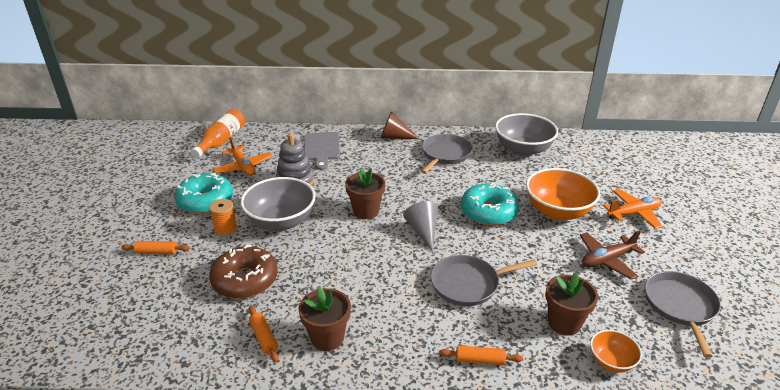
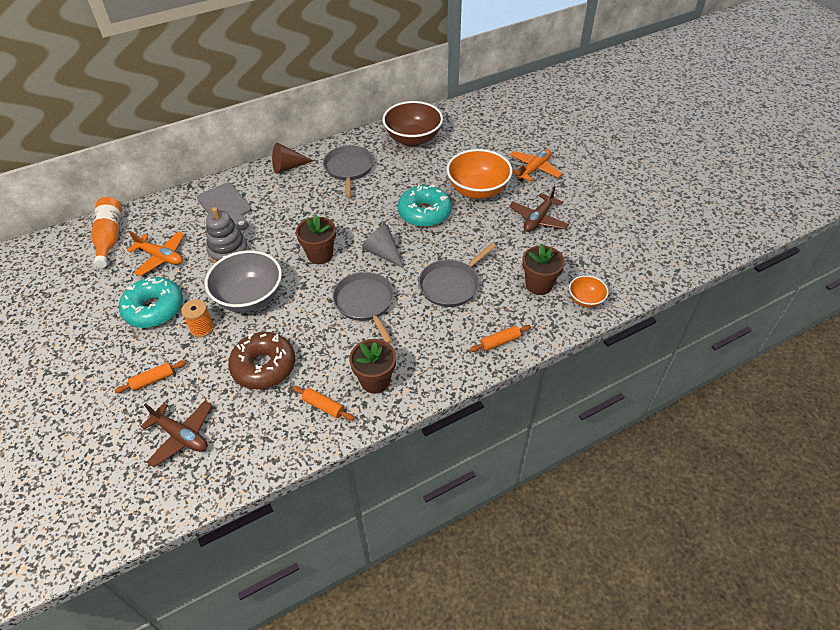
camera: 30 degrees left, 15 degrees up
grey bowl [495,113,558,157] -> brown bowl [382,101,443,146]
grey pan [645,271,721,358] -> grey pan moved to [332,272,394,344]
none -> brown plane [140,401,212,467]

